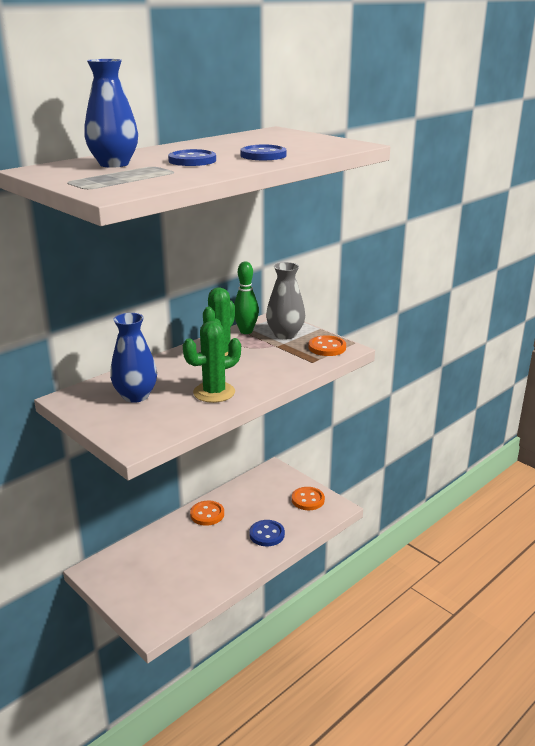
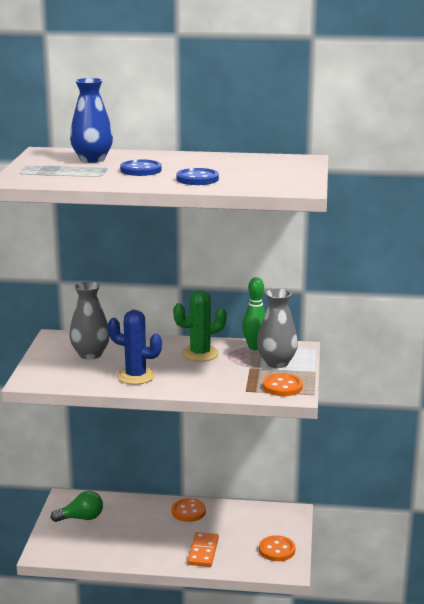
camera: 50 degrees right, 5 degrees down
blue vase [110,313,157,403] -> grey vase [69,281,110,359]
green cactus [183,321,241,403] -> blue cactus [108,310,162,385]
blue button [249,520,285,547] -> orange domino [187,532,219,567]
none -> green light bulb [51,491,103,522]

